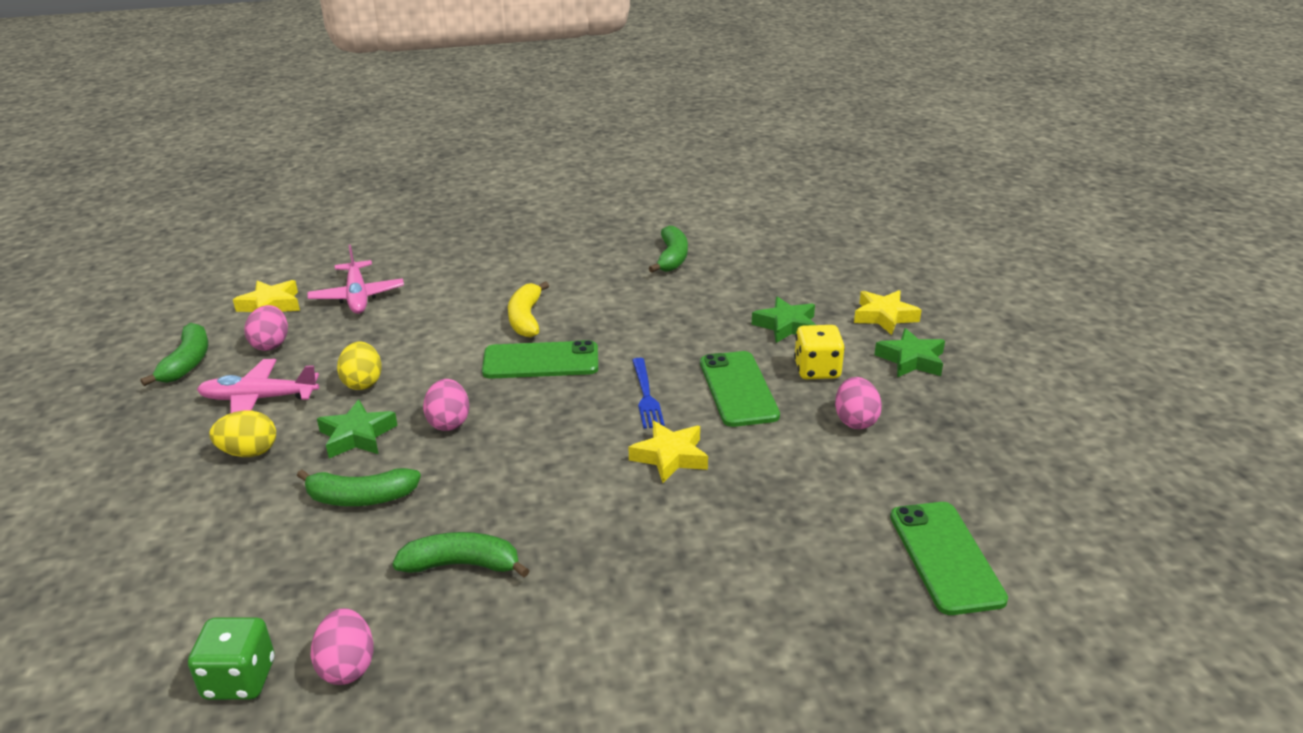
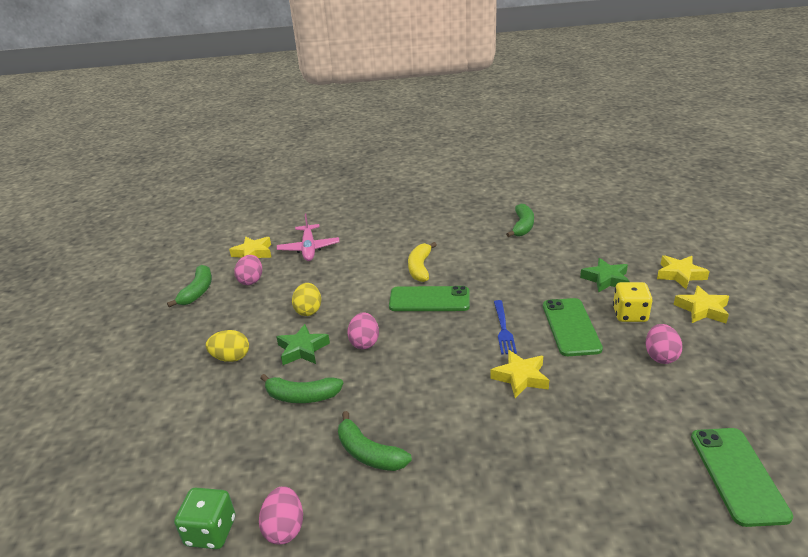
camera: 10 degrees right, 0 degrees up
pink plane [197,359,319,413] -> none
green banana [392,532,530,578] -> green banana turned 150 degrees counterclockwise [338,411,412,471]
green star [874,328,945,377] -> yellow star [673,285,729,323]

